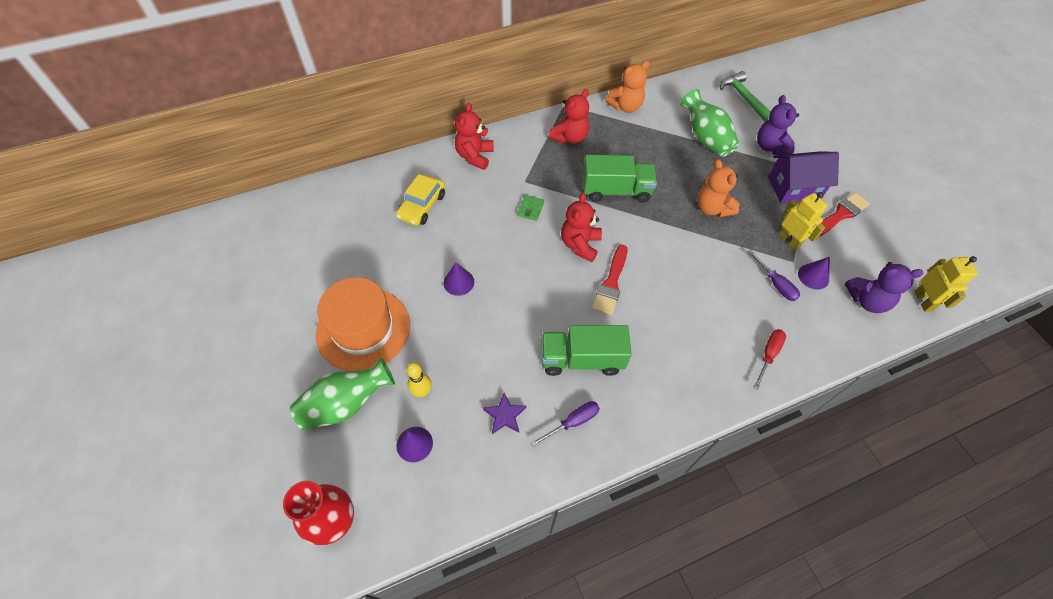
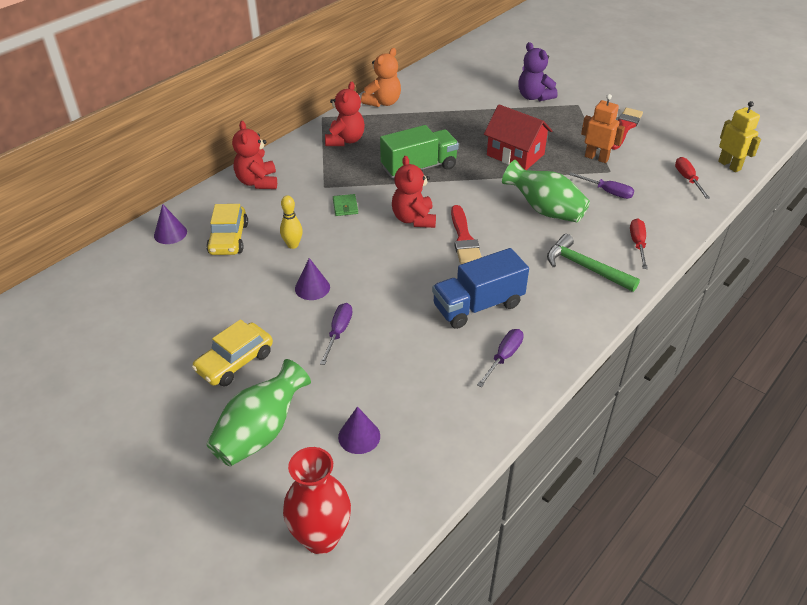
camera: 25 degrees left, 15 degrees down
orange hat [316,277,410,371] -> yellow car [192,319,273,386]
yellow bowling pin [407,362,432,397] -> yellow bowling pin moved to [280,195,303,249]
purple star [483,393,526,434] -> none
green truck [541,325,631,376] -> blue truck [432,248,529,329]
green vase [680,89,739,157] -> green vase moved to [502,160,590,222]
orange teddy bear [697,159,740,217] -> red house [484,104,552,170]
green hammer [720,71,771,122] -> green hammer moved to [547,234,640,292]
purple house [768,151,839,203] -> none
yellow robot [778,192,828,250] -> orange robot [581,94,625,163]
purple cone [798,257,830,290] -> purple cone moved to [154,204,187,244]
purple teddy bear [845,262,923,313] -> red screwdriver [675,157,710,199]
none -> purple screwdriver [320,303,352,365]

